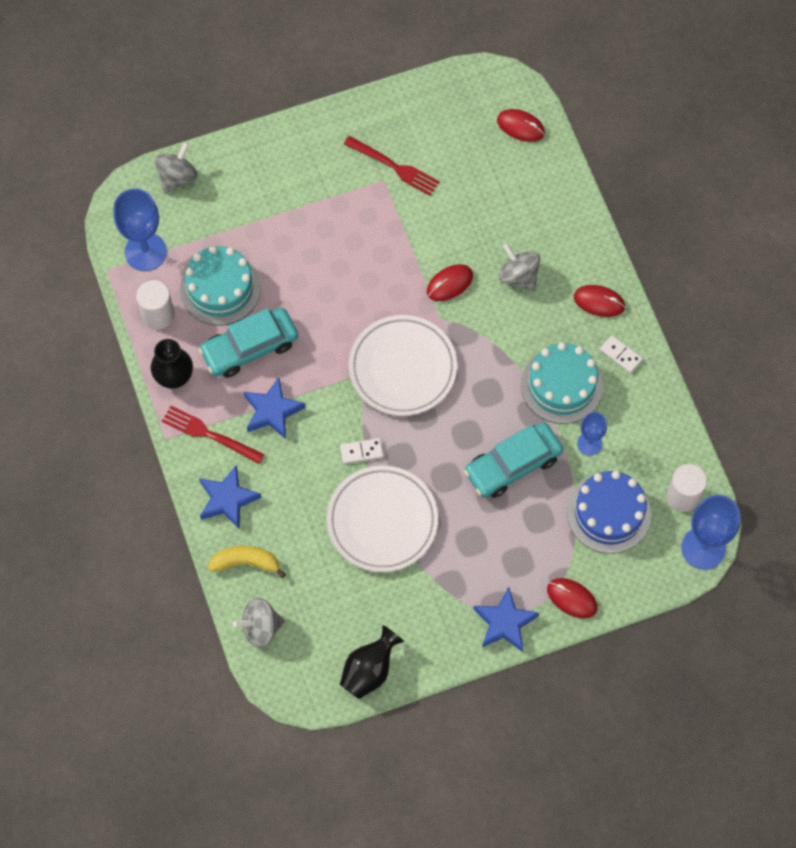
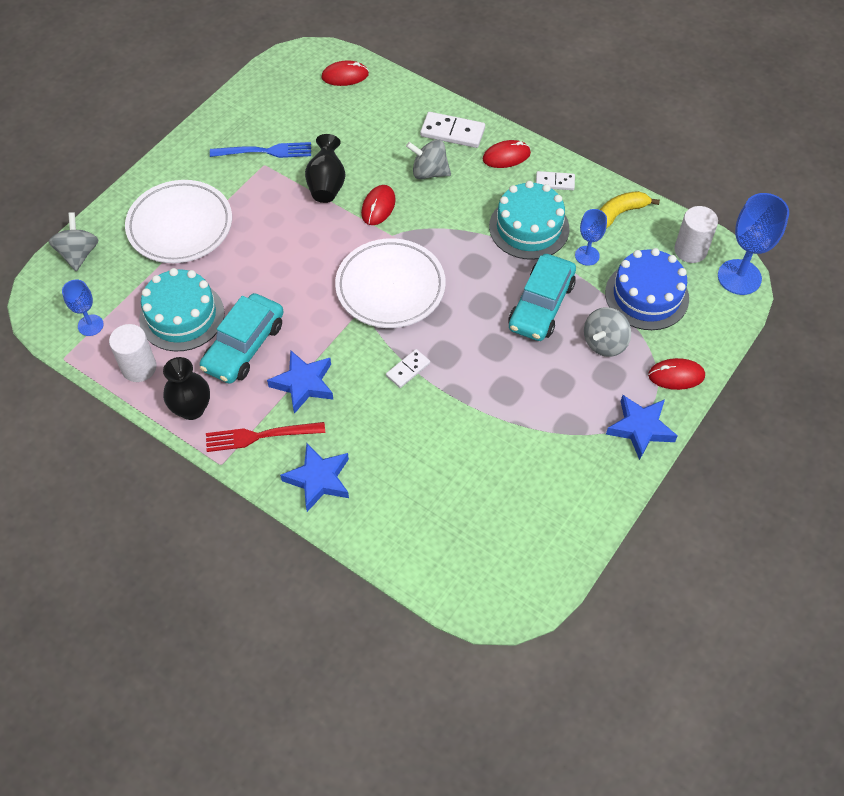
camera: 35 degrees left, 10 degrees down
blue goblet [113,189,167,271] -> blue goblet [62,280,104,336], size x0.57
yellow banana [208,546,286,578] -> yellow banana moved to [600,191,660,229]
grey spinning top [233,598,285,648] -> grey spinning top moved to [584,307,631,357]
white plate [326,465,438,572] -> white plate moved to [125,180,232,263]
black vase [340,625,404,699] -> black vase moved to [305,134,346,203]
red fork [344,136,439,196] -> blue fork [210,142,311,158]
none -> white domino [420,112,485,148]

